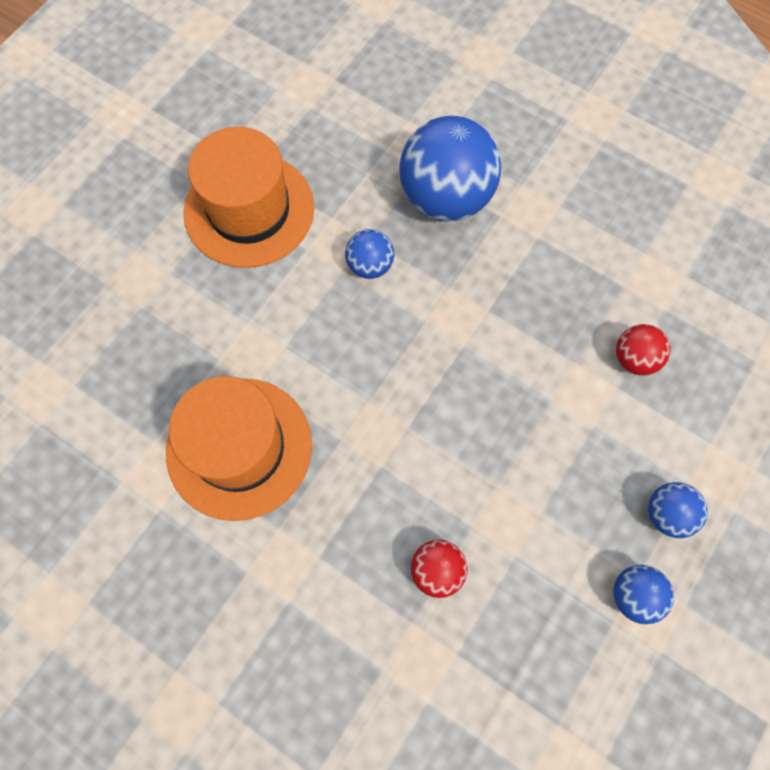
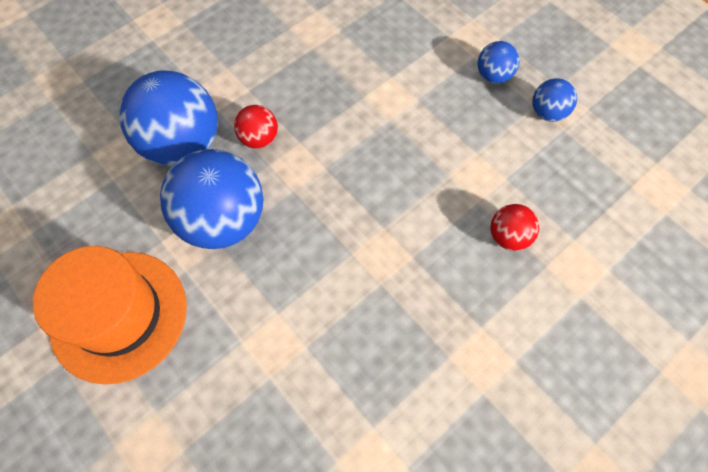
camera: 75 degrees left, 5 degrees down
orange hat [166,376,312,521] -> none
blue ball [345,229,394,279] -> blue ball [160,149,264,249], size x2.06
red ball [616,324,670,376] -> red ball moved to [234,105,278,149]

